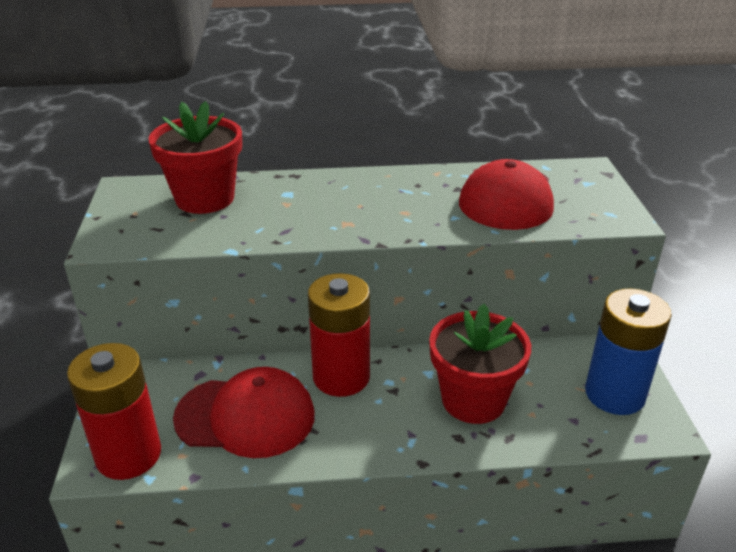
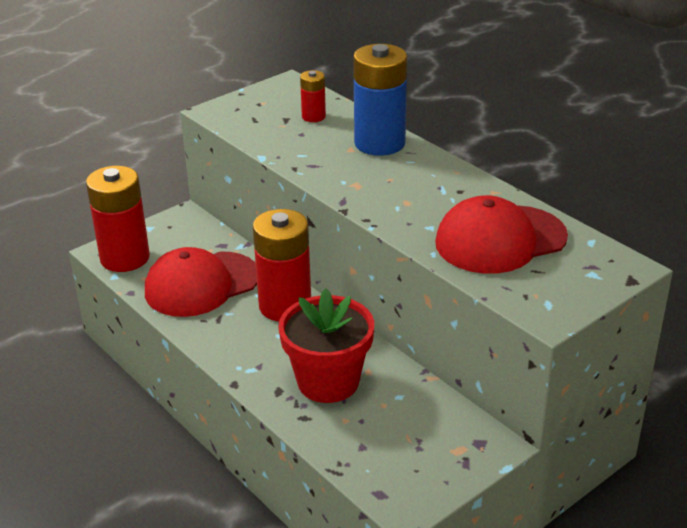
camera: 55 degrees right, 0 degrees up
red flower pot [149,101,242,214] -> red battery [300,70,326,122]
red cap [173,367,315,458] -> red cap turned 90 degrees clockwise [145,247,257,317]
blue battery [585,289,672,415] -> blue battery moved to [353,44,407,156]

